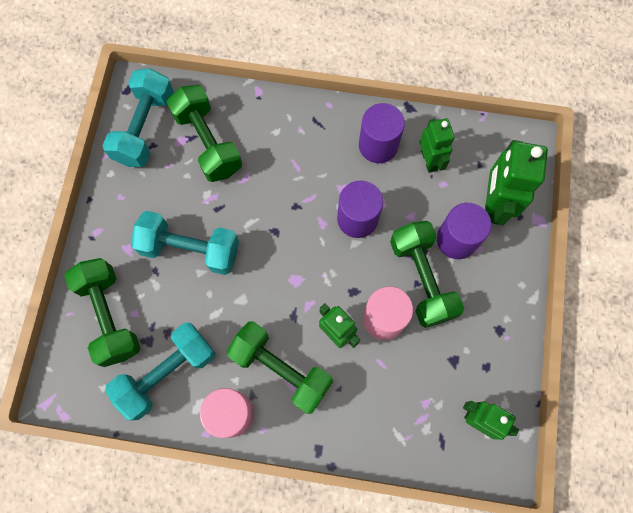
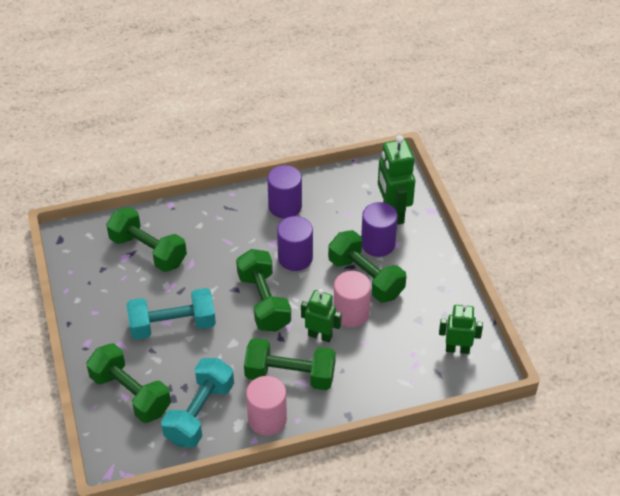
camera: 25 degrees left, 25 degrees down
turquoise dumbbell [103,68,174,167] -> none
green robot [420,118,455,173] -> none
none -> green dumbbell [236,249,291,332]

